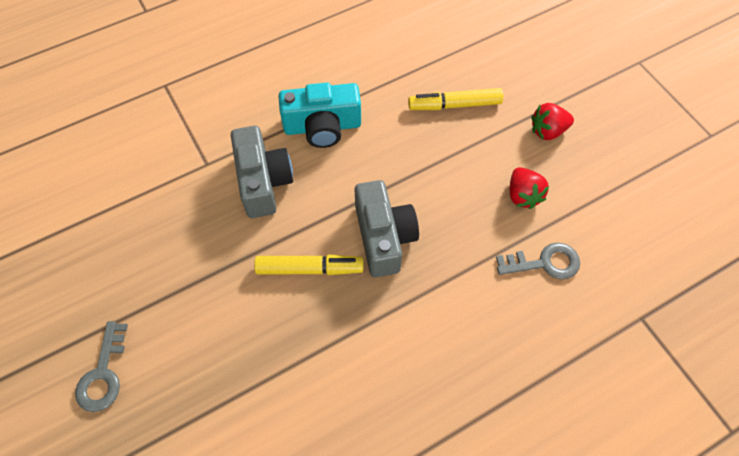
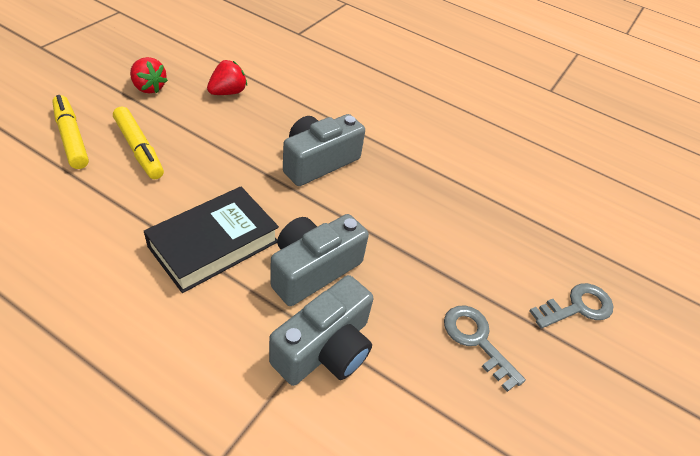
camera: 125 degrees left, 15 degrees down
yellow marker [254,255,363,275] -> yellow marker moved to [52,95,89,169]
turquoise camera [278,83,361,148] -> black book [144,187,279,293]
grey key [496,243,580,279] -> grey key moved to [444,306,526,392]
none -> grey camera [269,275,373,386]

